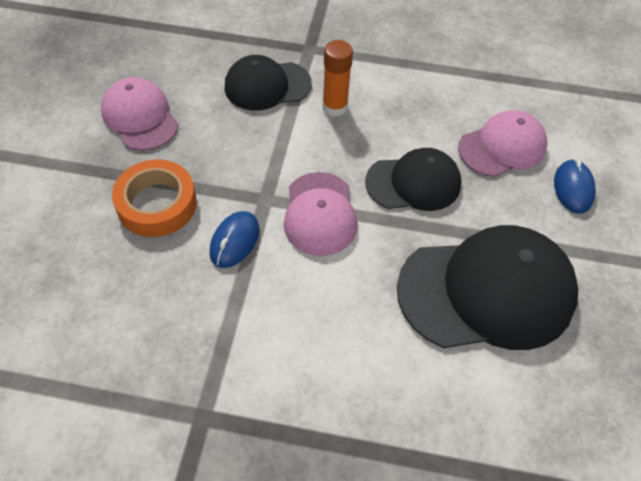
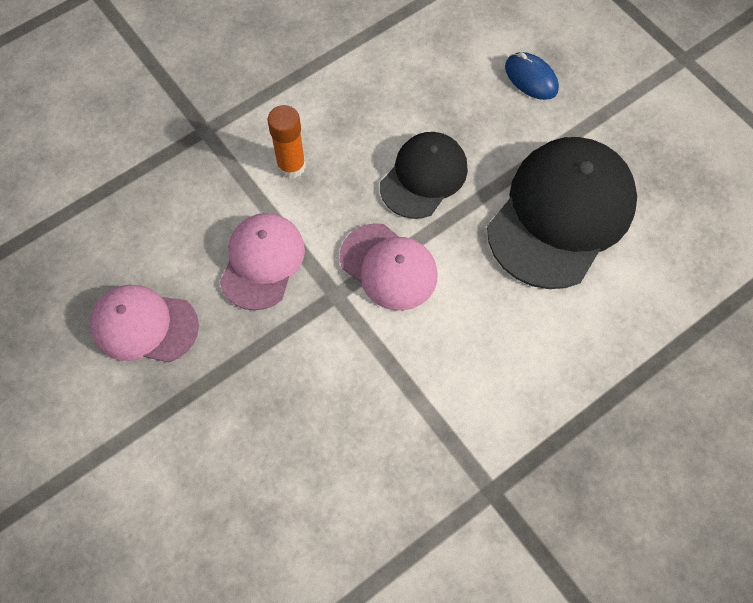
camera: 45 degrees left, 10 degrees up
orange tape [112,159,197,237] -> none
blue mouse [209,211,259,268] -> none
black cap [224,55,312,110] -> none
pink cap [458,110,547,177] -> pink cap moved to [220,213,305,311]

